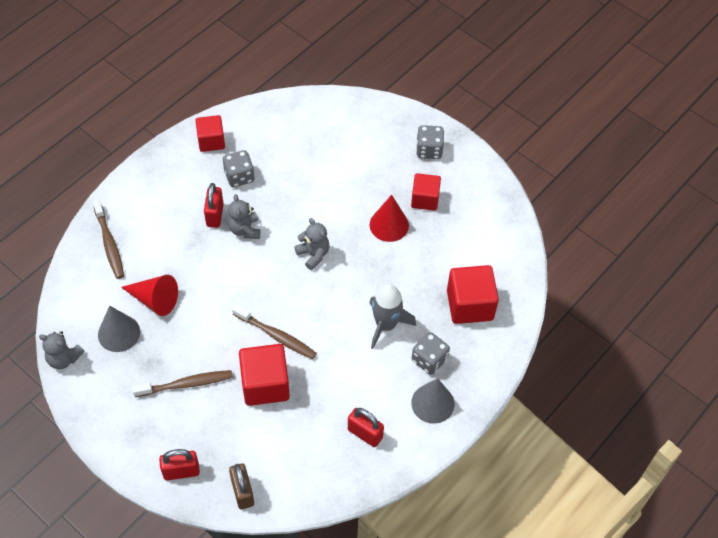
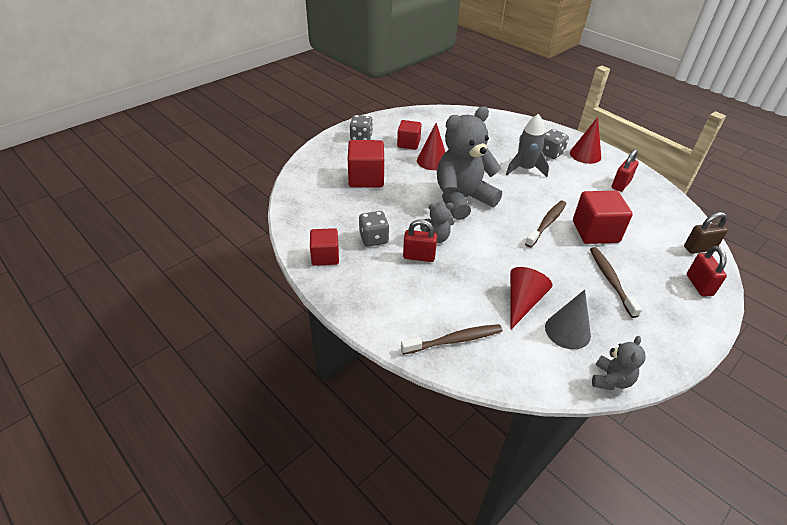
camera: 85 degrees left, 15 degrees down
grey teddy bear [294,218,330,270] -> grey teddy bear [437,106,502,220], size x2.16
grey cone [411,378,454,424] -> red cone [570,117,601,164]
red cube [447,265,499,324] -> red cube moved to [348,140,384,187]

